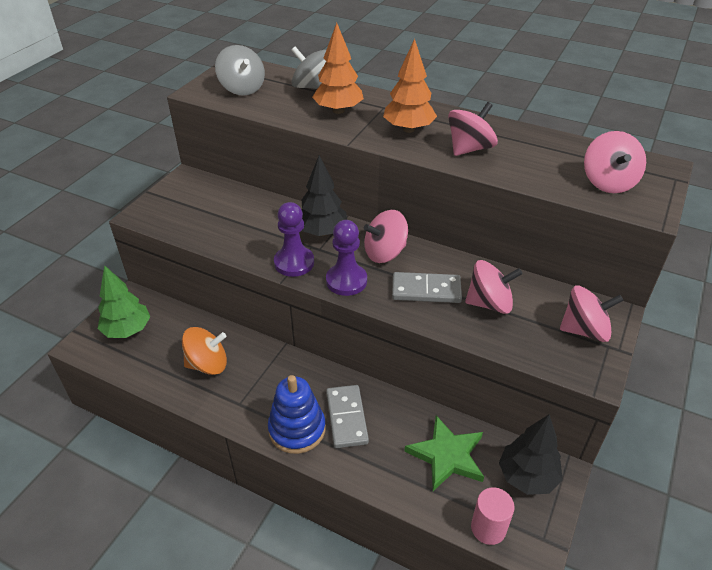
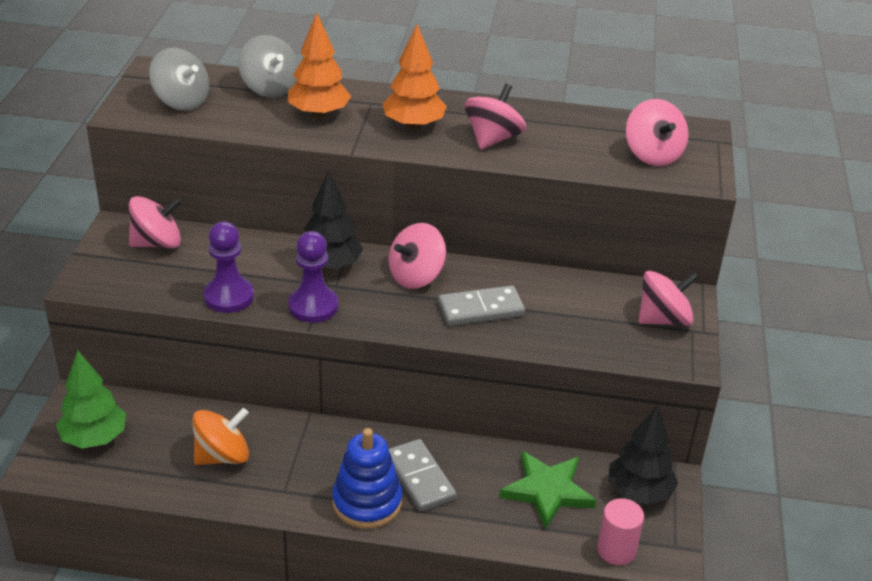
camera: 20 degrees left, 5 degrees down
grey spinning top [291,46,326,89] -> grey spinning top turned 135 degrees counterclockwise [238,35,299,98]
purple pawn [326,220,367,296] -> purple pawn moved to [203,222,254,313]
pink spinning top [465,260,523,314] -> pink spinning top moved to [129,196,182,248]

